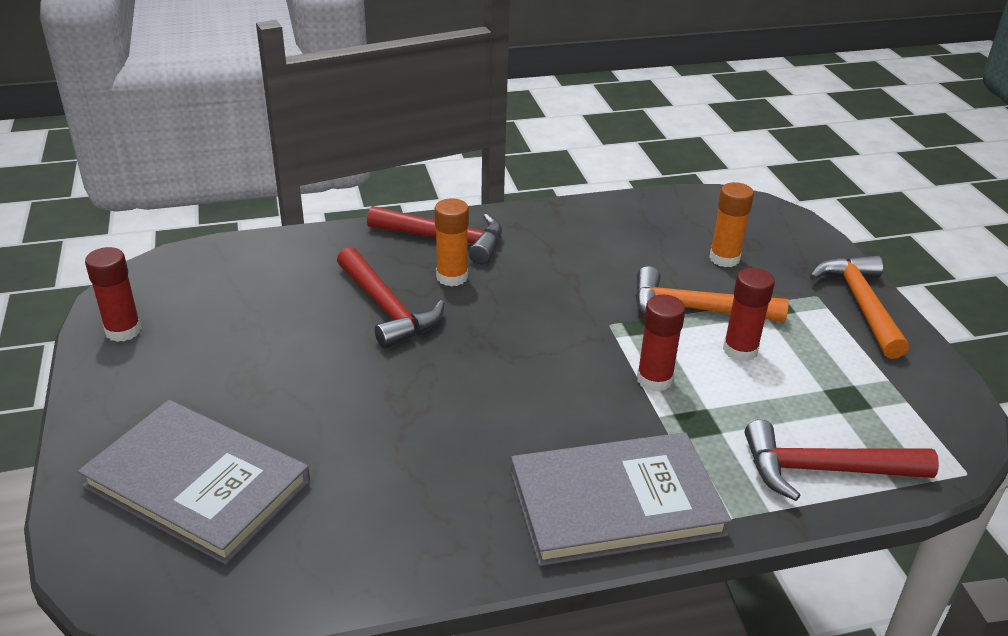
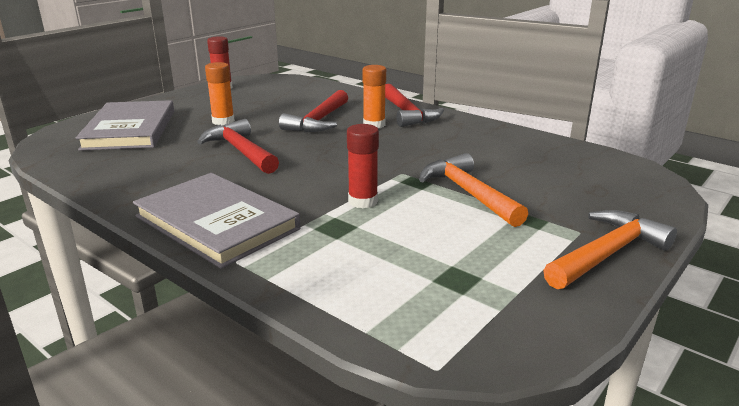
camera: 55 degrees right, 10 degrees down
orange glue stick [709,182,754,267] -> orange glue stick moved to [205,62,235,125]
red glue stick [723,268,775,362] -> none
red hammer [745,420,939,501] -> red hammer moved to [197,119,279,174]

